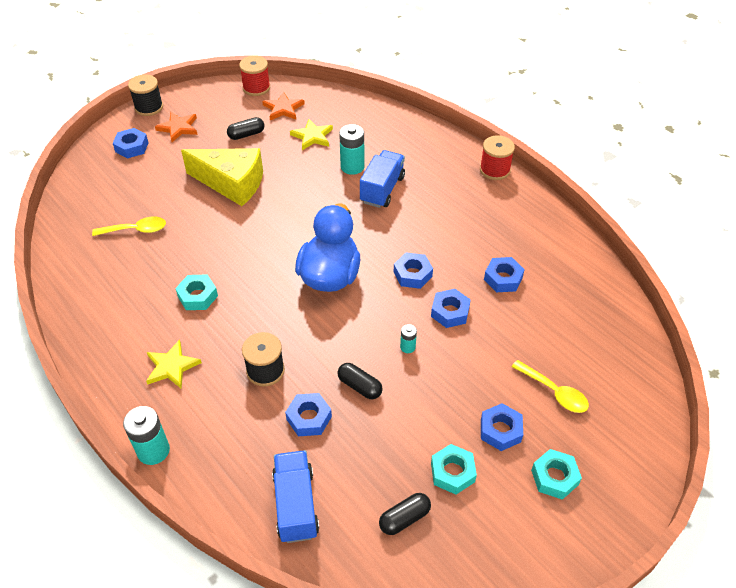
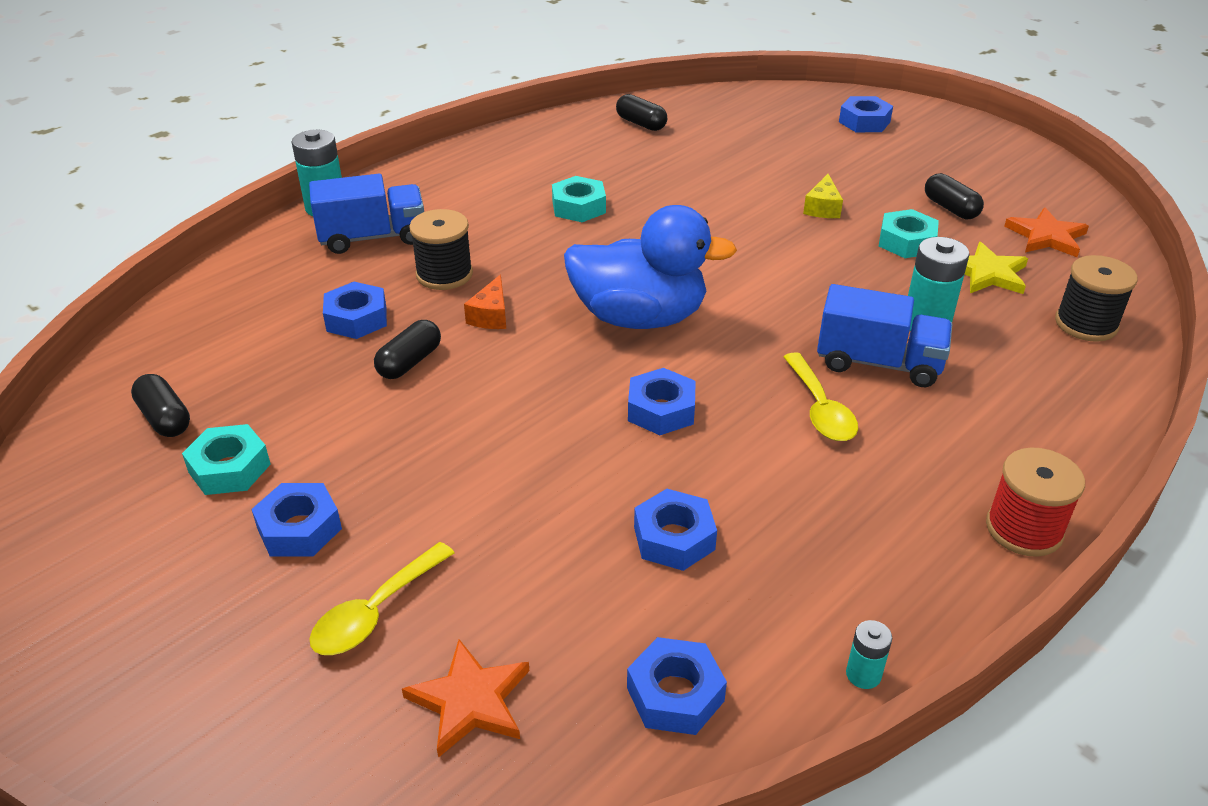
camera: 85 degrees right, 10 degrees down
yellow spoon [92,217,166,236] -> yellow spoon moved to [783,352,858,441]
black spool [128,74,163,116] -> black spool moved to [1055,255,1138,342]
yellow star [146,340,202,389] -> none
orange star [155,112,198,142] -> orange star moved to [402,639,529,758]
yellow cheese [181,148,263,206] -> yellow cheese [803,174,843,218], size x0.41
red spool [239,55,270,96] -> none
blue truck [272,450,319,543] -> blue truck moved to [309,174,424,254]
turquoise battery [400,324,417,353] -> turquoise battery moved to [846,620,892,689]
blue nut [431,289,471,328] -> blue nut moved to [627,637,727,735]
turquoise nut [531,449,582,500] -> turquoise nut moved to [879,209,939,258]
none -> orange cheese [464,275,506,329]
none -> black capsule [616,94,667,131]

